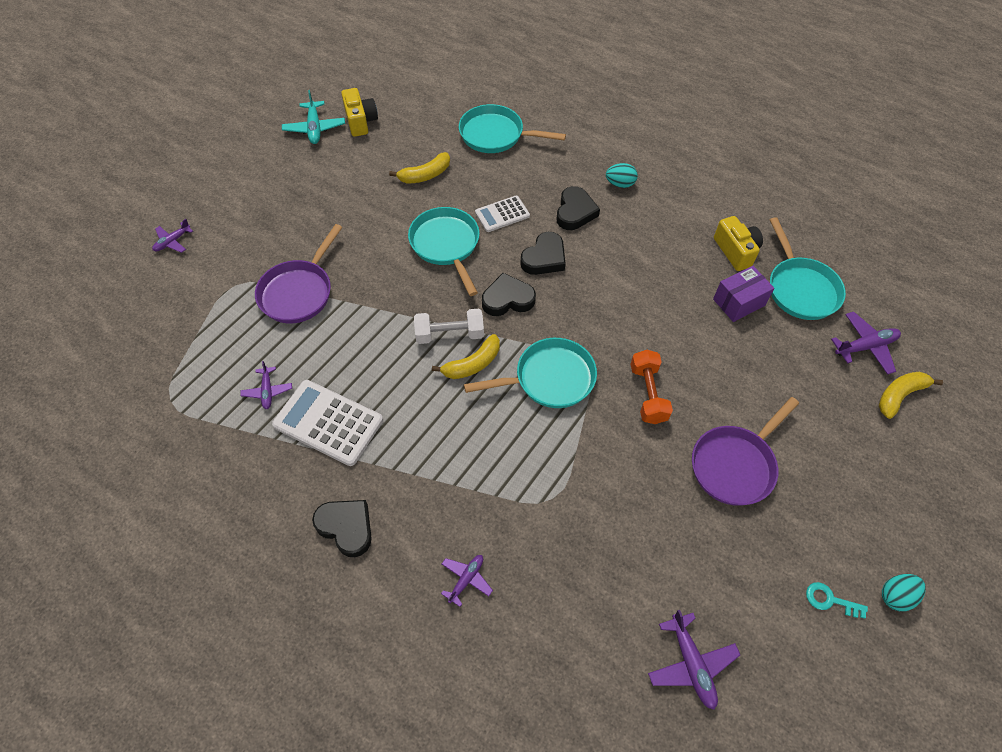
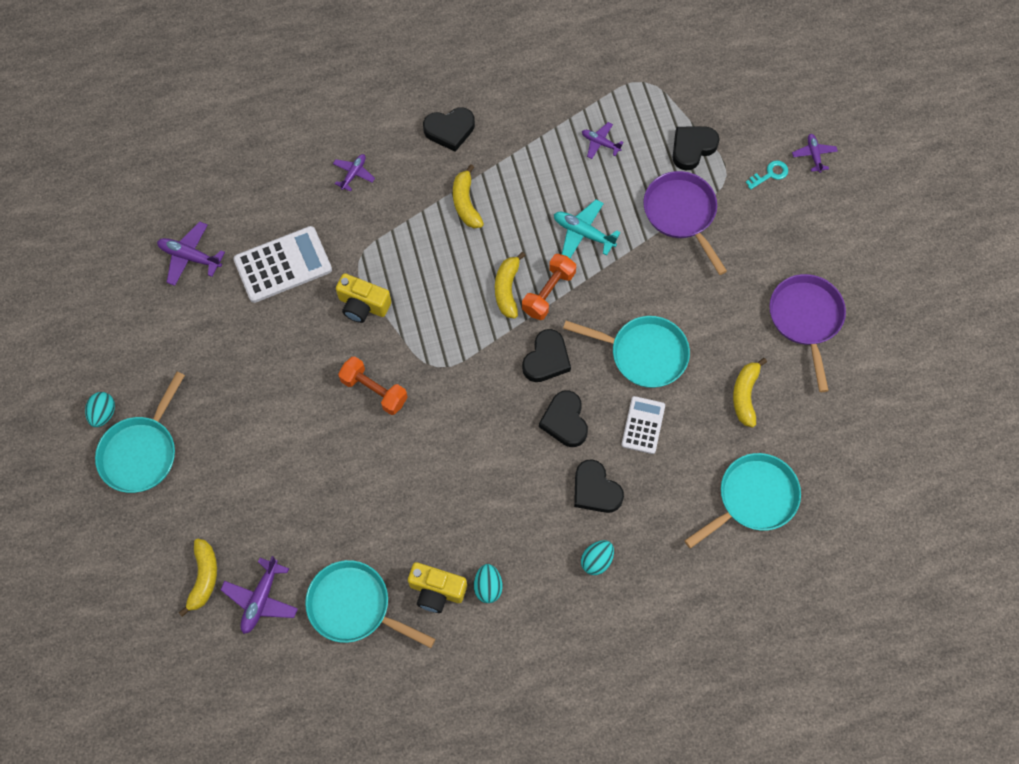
camera: 130 degrees right, 10 degrees up
white calculator [272,380,383,466] -> white calculator moved to [233,226,332,303]
turquoise plane [282,90,345,144] -> turquoise plane moved to [554,199,621,258]
yellow camera [341,88,378,137] -> yellow camera moved to [336,273,391,323]
white dumbbell [414,309,484,344] -> orange dumbbell [522,254,576,320]
purple plane [441,555,493,607] -> purple plane turned 135 degrees counterclockwise [333,154,375,192]
turquoise pan [464,338,597,408] -> turquoise pan moved to [95,372,185,493]
purple pan [692,397,799,506] -> purple pan moved to [769,274,846,392]
purple box [713,266,774,322] -> none
turquoise key [806,582,868,619] -> turquoise key moved to [746,160,788,190]
none -> yellow banana [453,164,484,228]
none -> turquoise egg [474,564,503,603]
none -> black heart [673,127,720,170]

